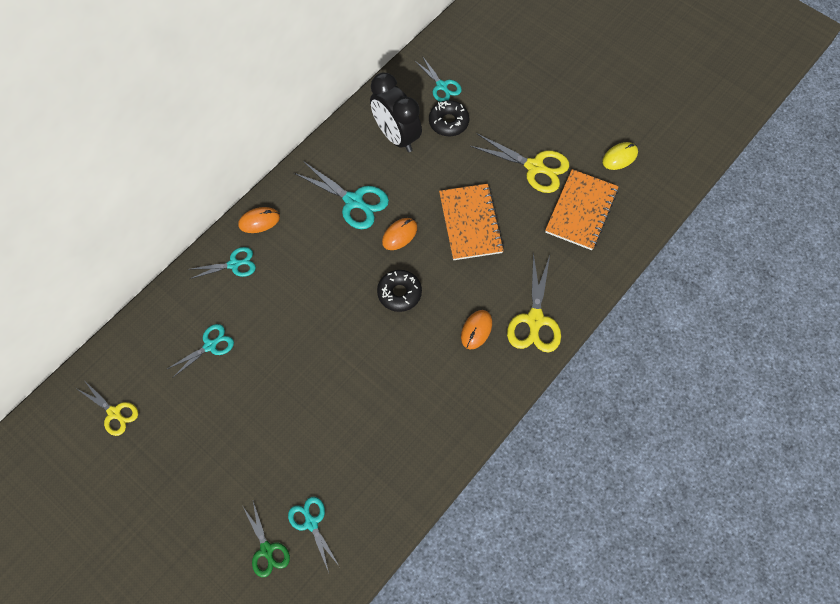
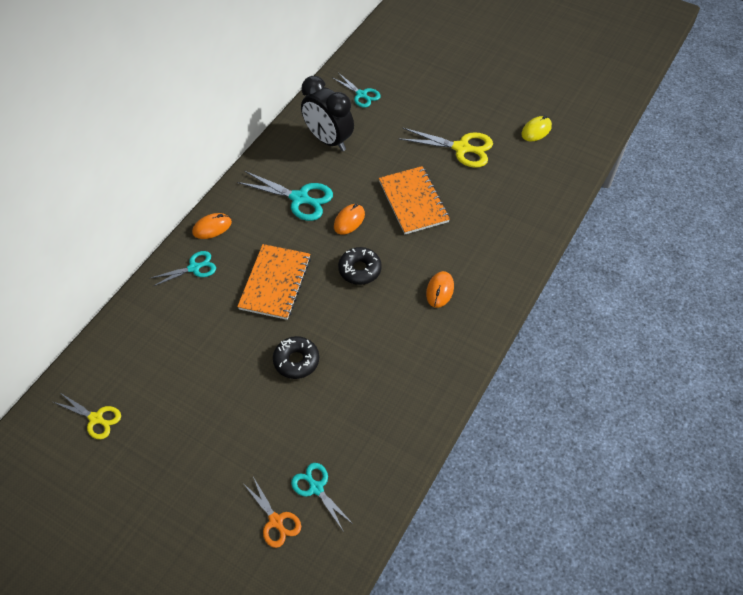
camera: 10 degrees left, 10 degrees down
turquoise scissors [167,324,234,378] -> none
green scissors [243,501,290,577] -> orange scissors [243,477,301,548]
black donut [429,100,469,136] -> black donut moved to [273,336,319,379]
yellow scissors [507,253,561,353] -> none
orange notebook [545,169,619,250] -> orange notebook moved to [237,244,311,320]

